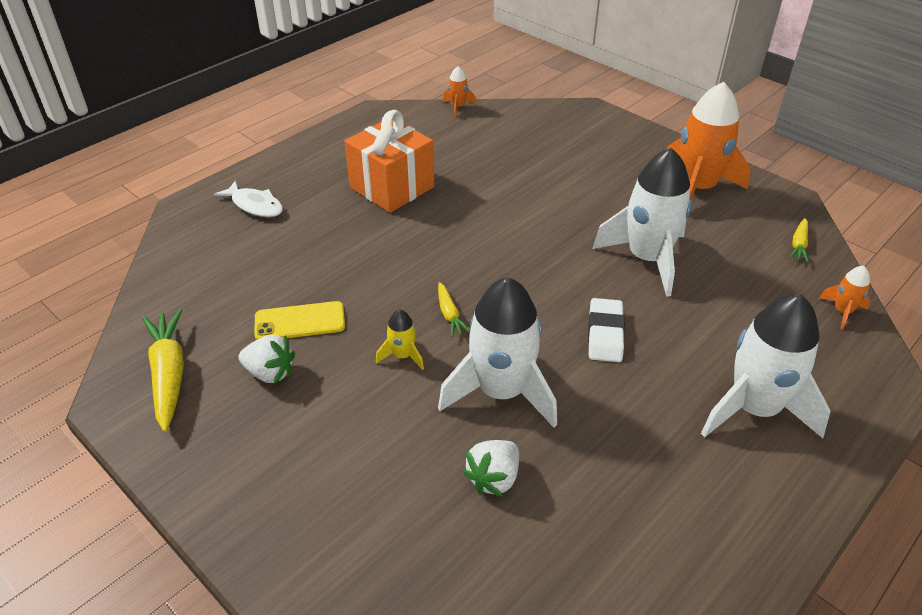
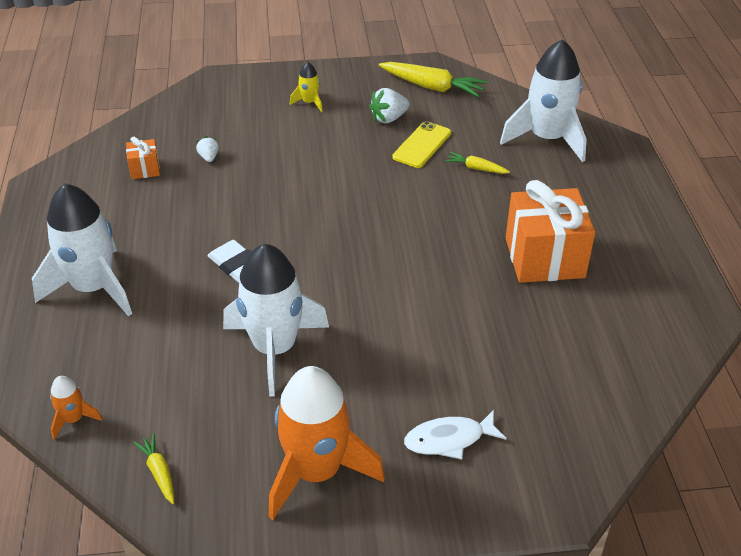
camera: 130 degrees right, 0 degrees up
white fish [214,180,283,217] -> white fish moved to [404,410,507,459]
yellow rocket [376,310,424,370] -> yellow rocket moved to [290,62,323,112]
white rocket [438,277,557,428] -> white rocket moved to [500,39,587,162]
yellow carrot [438,282,470,337] -> yellow carrot moved to [445,152,510,174]
orange rocket [443,66,476,117] -> none
white strawberry [462,440,519,497] -> white strawberry [196,136,219,162], size x0.61
none -> orange gift [126,137,160,179]

